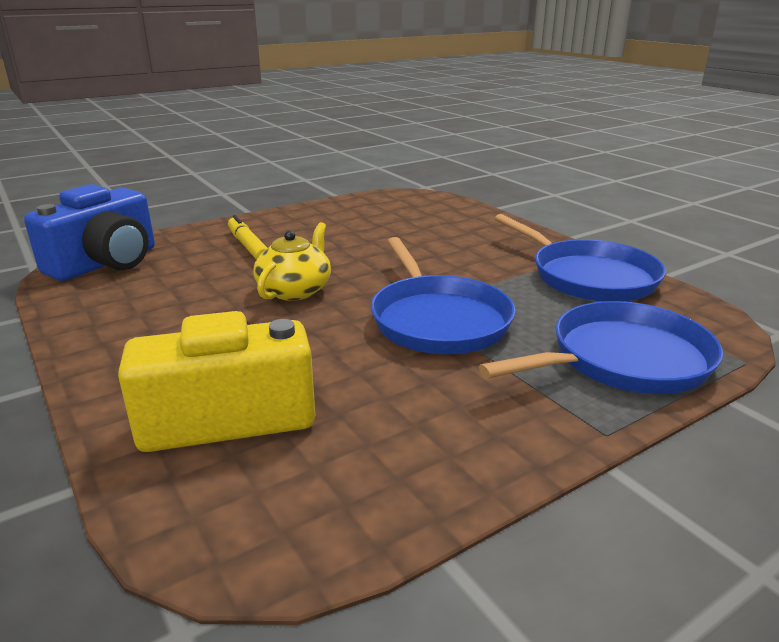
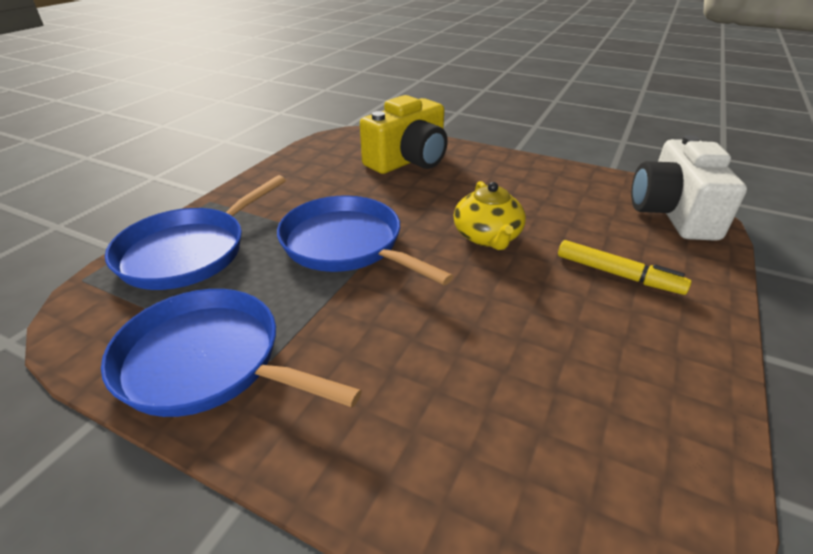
camera: 150 degrees right, 10 degrees up
blue camera [24,184,155,281] -> white camera [631,135,747,241]

